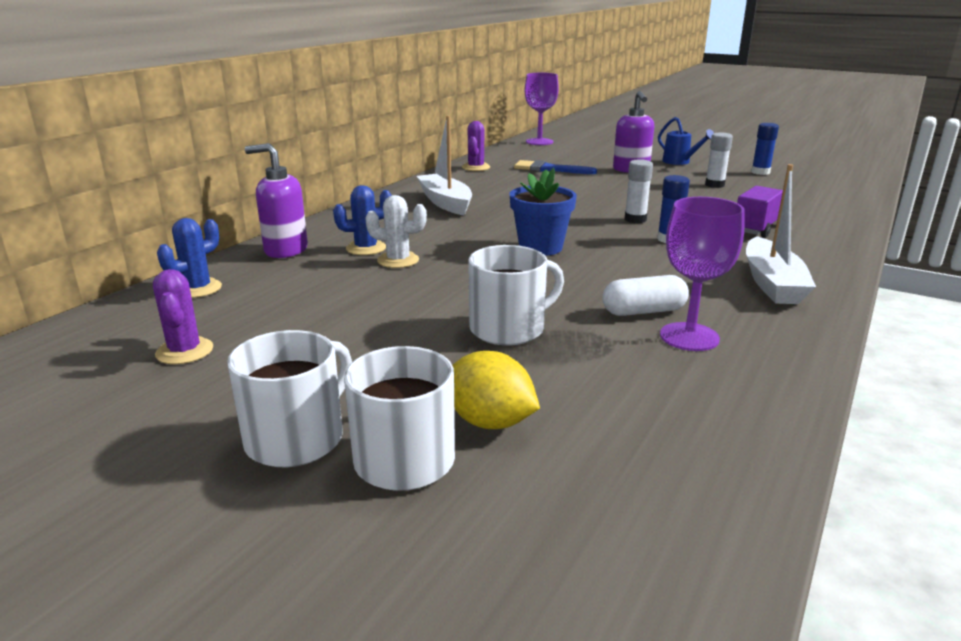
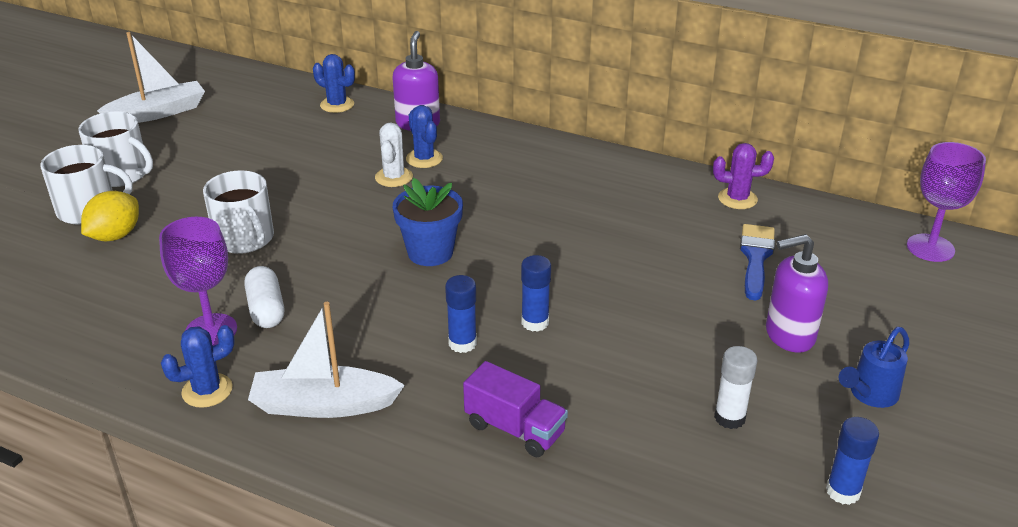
camera: 85 degrees right, 10 degrees up
purple cactus [153,269,213,364] -> none
white boat [417,116,472,215] -> white boat moved to [97,32,205,123]
white glue stick [624,159,653,223] -> blue glue stick [521,255,551,332]
none -> blue cactus [161,325,235,408]

